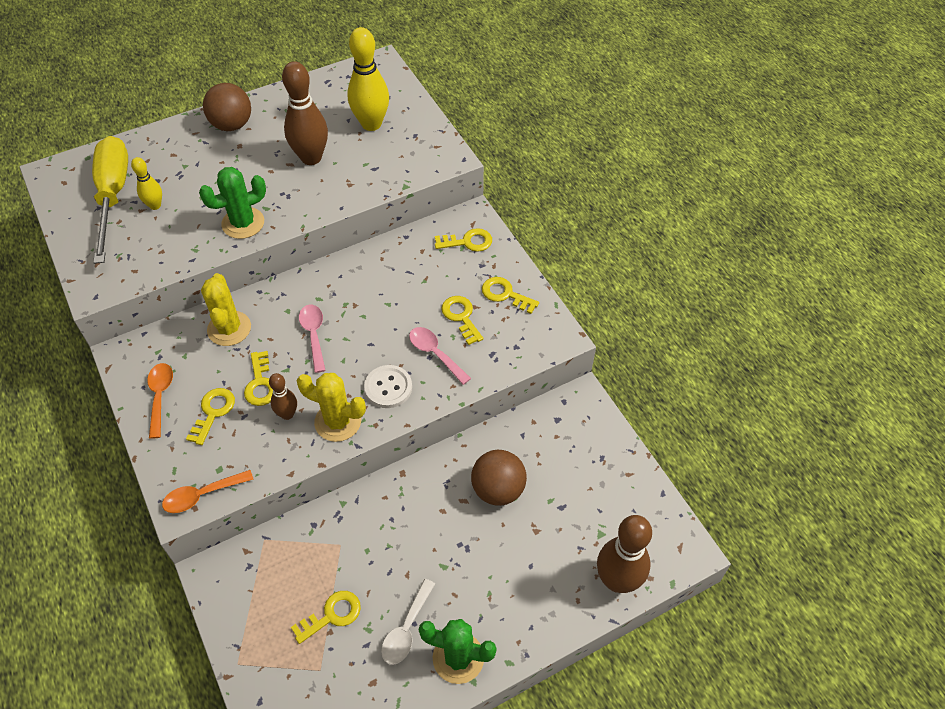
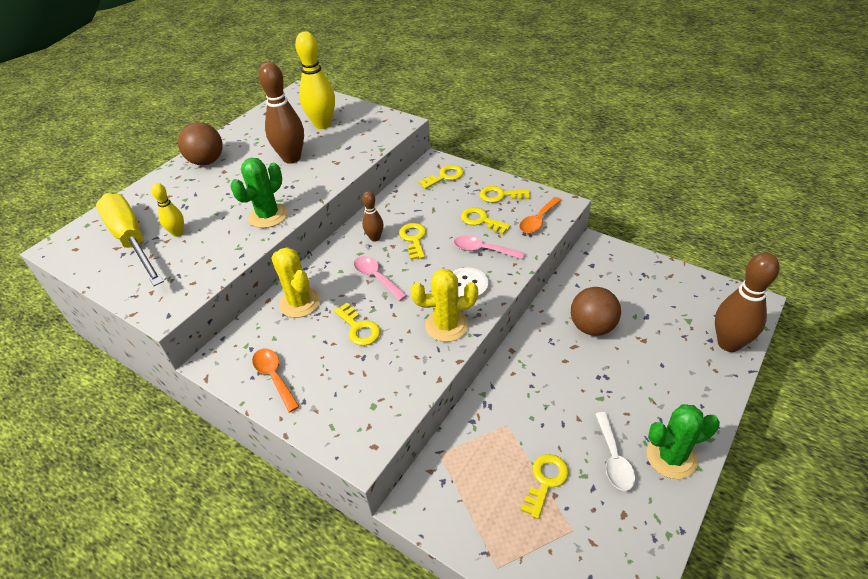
camera: 25 degrees left, 10 degrees down
orange spoon [162,470,254,513] -> orange spoon moved to [519,197,562,233]
yellow key [186,388,235,445] -> yellow key moved to [399,223,426,260]
brown bowling pin [269,373,297,420] -> brown bowling pin moved to [362,191,383,242]

